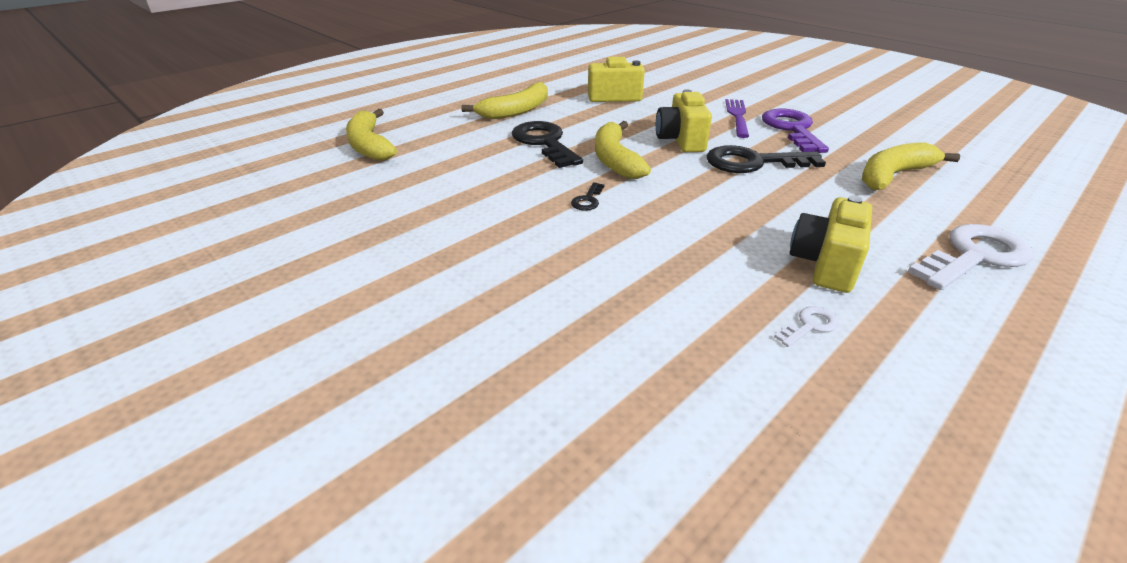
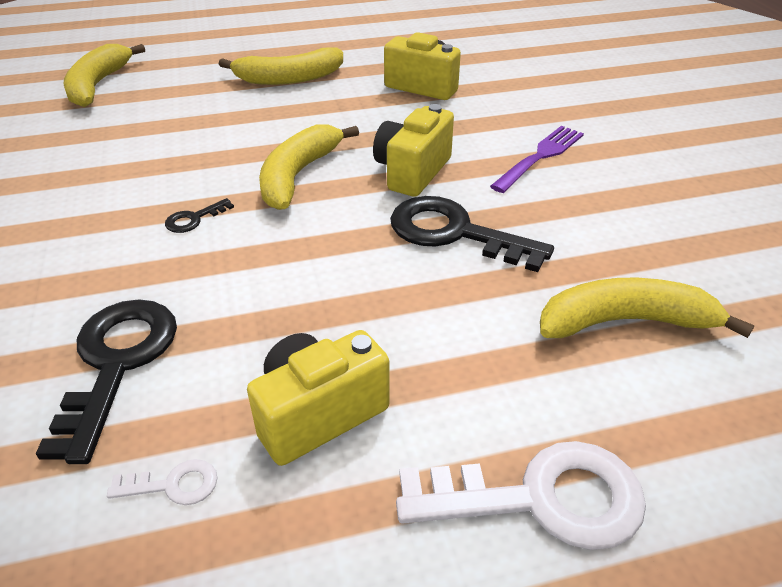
camera: 30 degrees right, 5 degrees up
black key [512,121,583,168] -> black key moved to [36,299,177,464]
purple key [762,109,829,153] -> none

